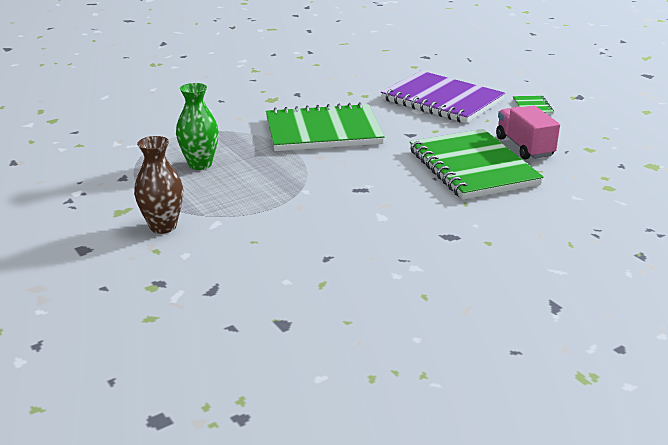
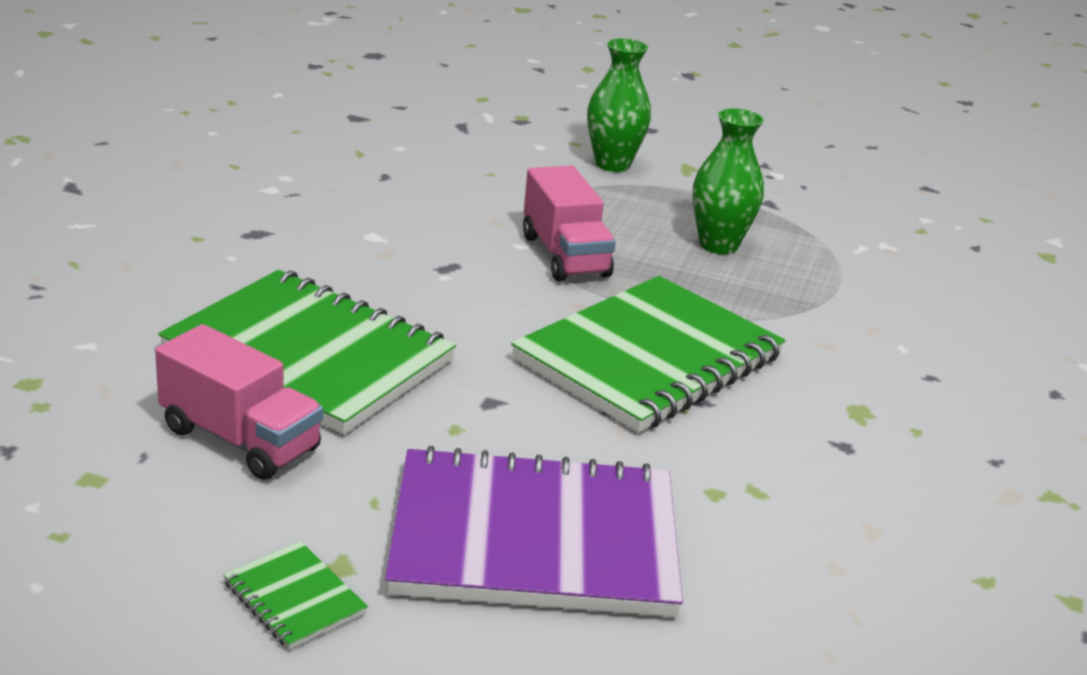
camera: 140 degrees right, 0 degrees up
brown vase [134,136,183,234] -> green vase [587,38,651,172]
none -> pink truck [523,165,616,282]

